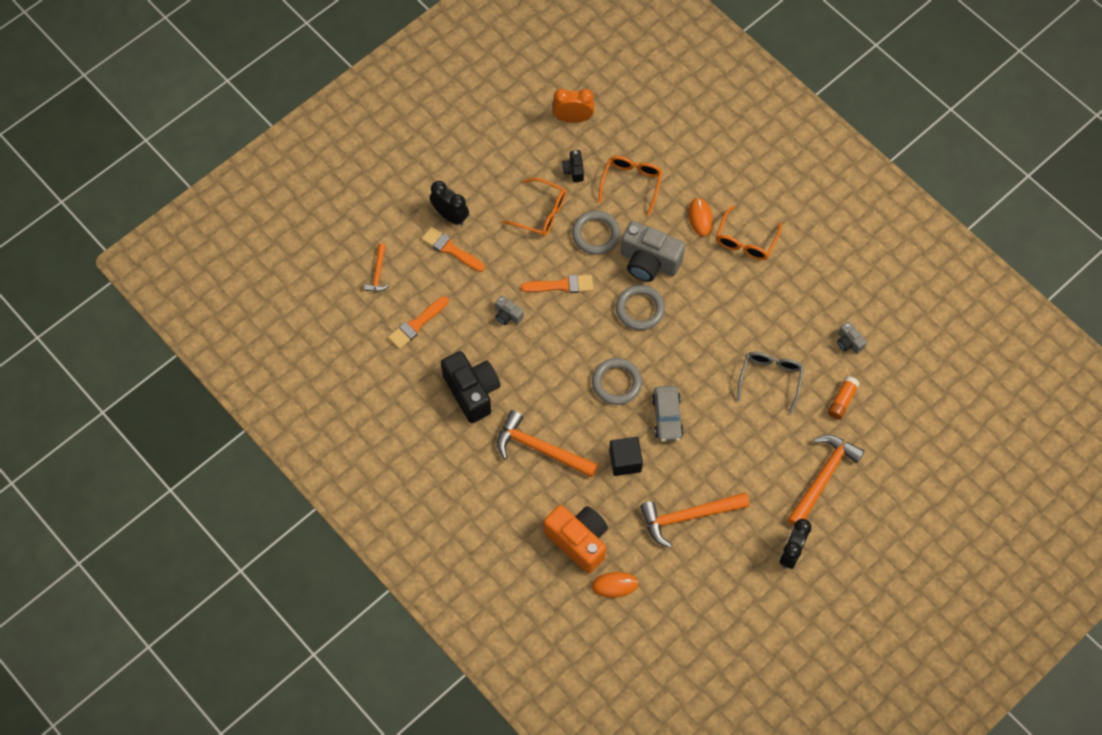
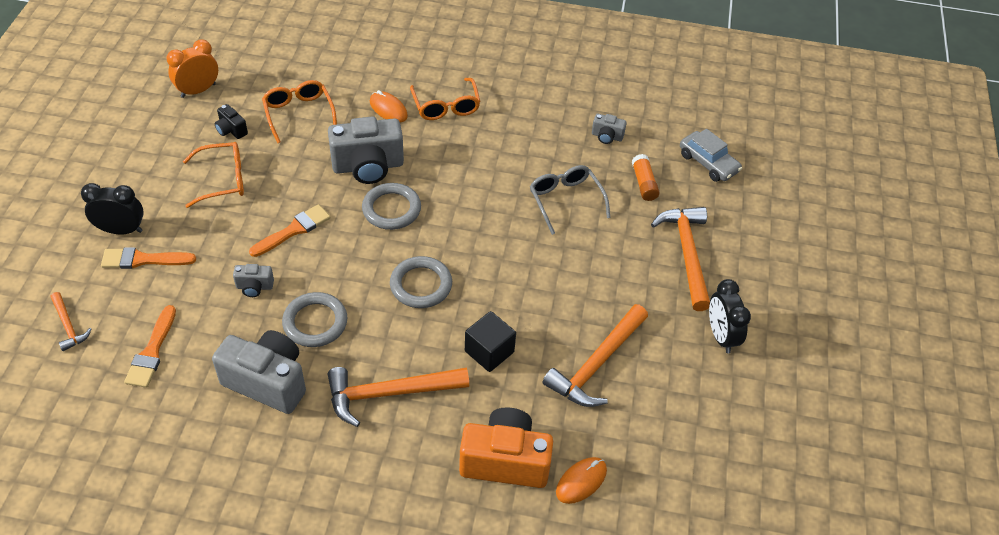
camera: 40 degrees left, 15 degrees down
black camera [441,351,500,423] -> grey camera [212,330,306,414]
grey ring [572,211,620,255] -> grey ring moved to [282,292,348,347]
grey car [652,386,684,442] -> grey car moved to [680,129,742,182]

